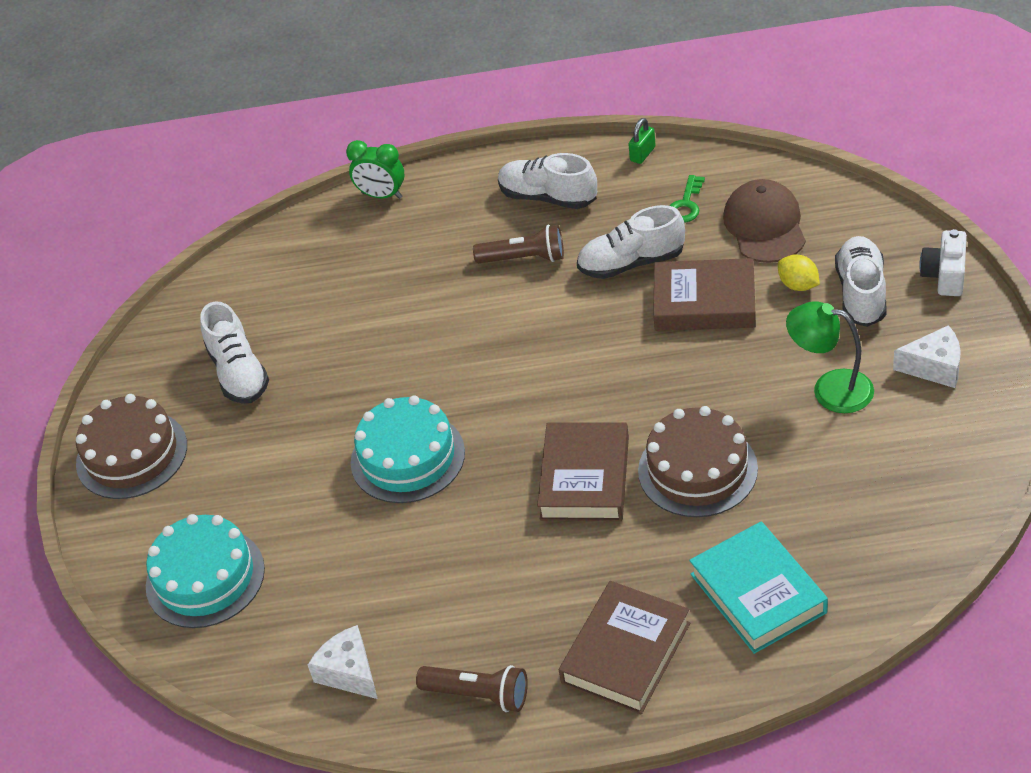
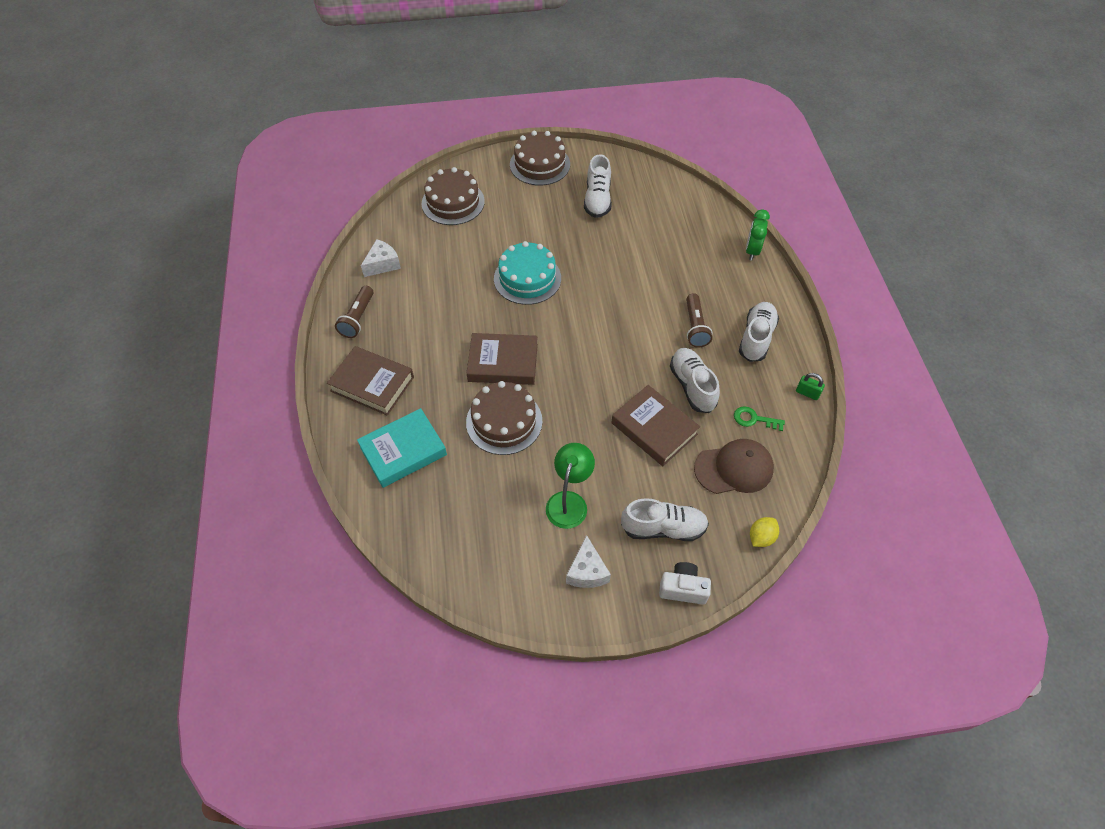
camera: 80 degrees right, 10 degrees up
turquoise cake [146,514,265,628] -> brown cake [422,167,485,225]
white shoe [200,301,269,404] -> white shoe turned 60 degrees counterclockwise [584,154,612,218]
brown book [653,258,756,331] -> brown book turned 45 degrees counterclockwise [611,385,700,466]
yellow lemon [778,254,820,291] -> yellow lemon moved to [750,517,779,547]

